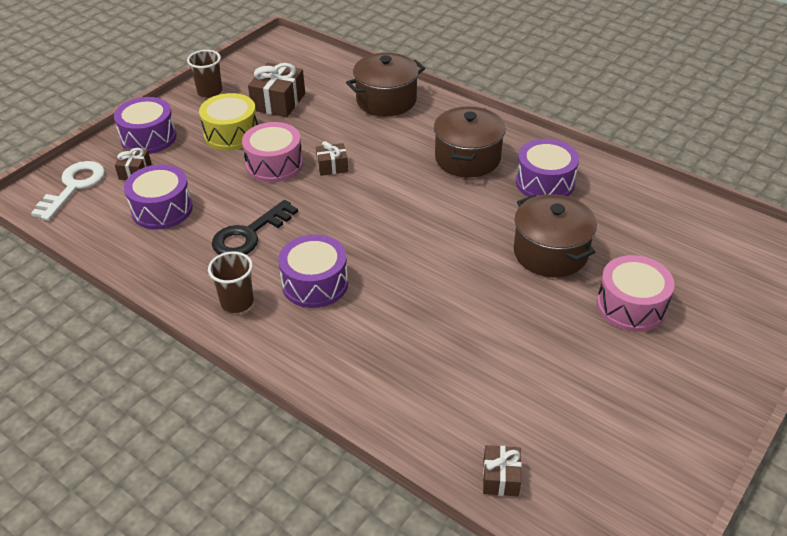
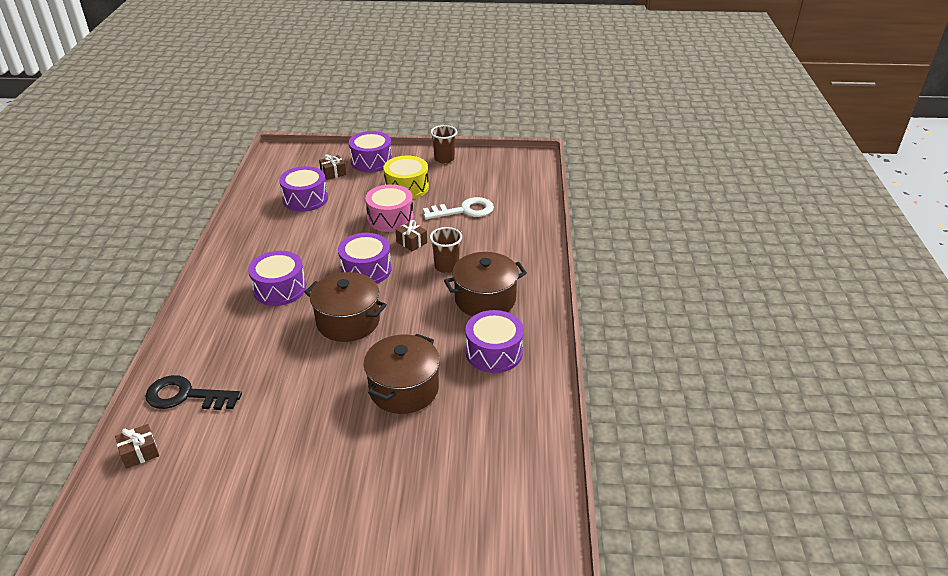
camera: 55 degrees right, 5 degrees down
white key [31,161,105,221] -> white key moved to [423,197,494,219]
brown cup [208,251,254,313] -> brown cup moved to [430,227,462,273]
black key [212,200,298,255] -> black key moved to [145,375,242,410]
brown gift [248,63,305,117] -> none
brown pot [346,53,425,116] -> brown pot moved to [304,272,387,342]
pink drum [597,255,675,332] -> none
none -> purple drum [338,233,391,284]

